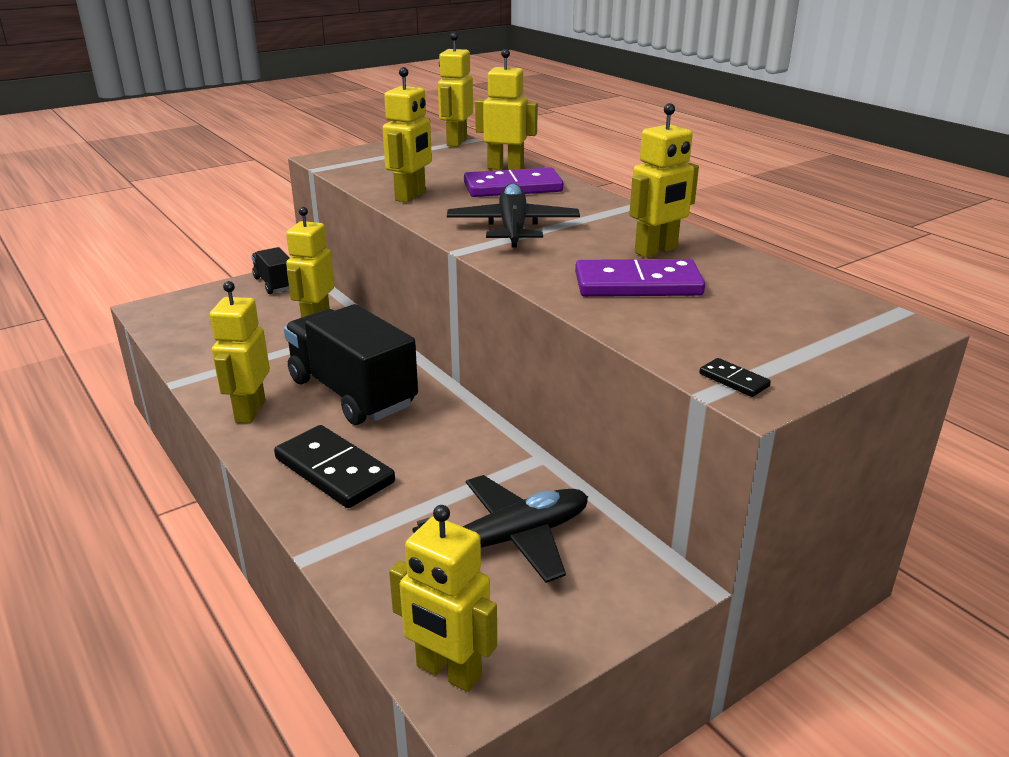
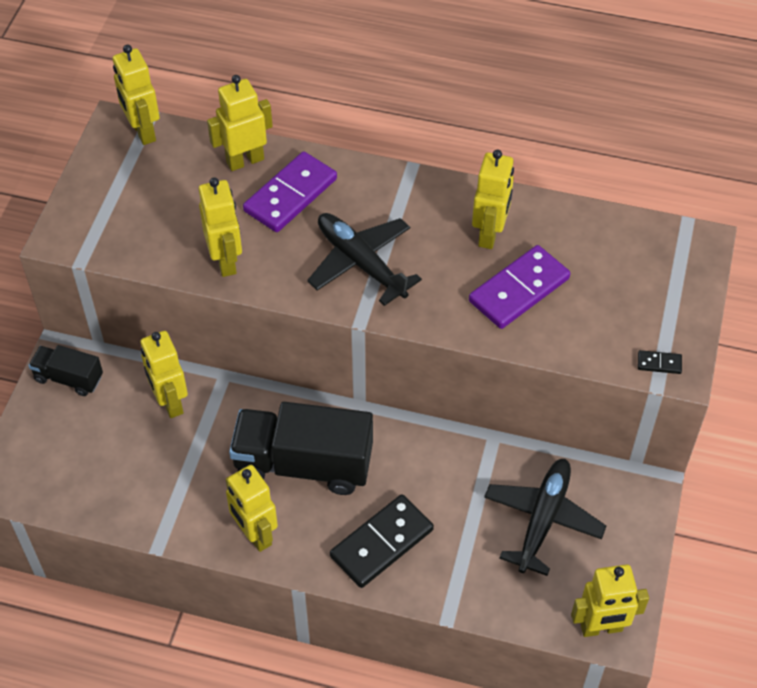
camera: 40 degrees left, 25 degrees up
black domino [274,425,395,508] -> black domino turned 45 degrees counterclockwise [330,494,434,588]

